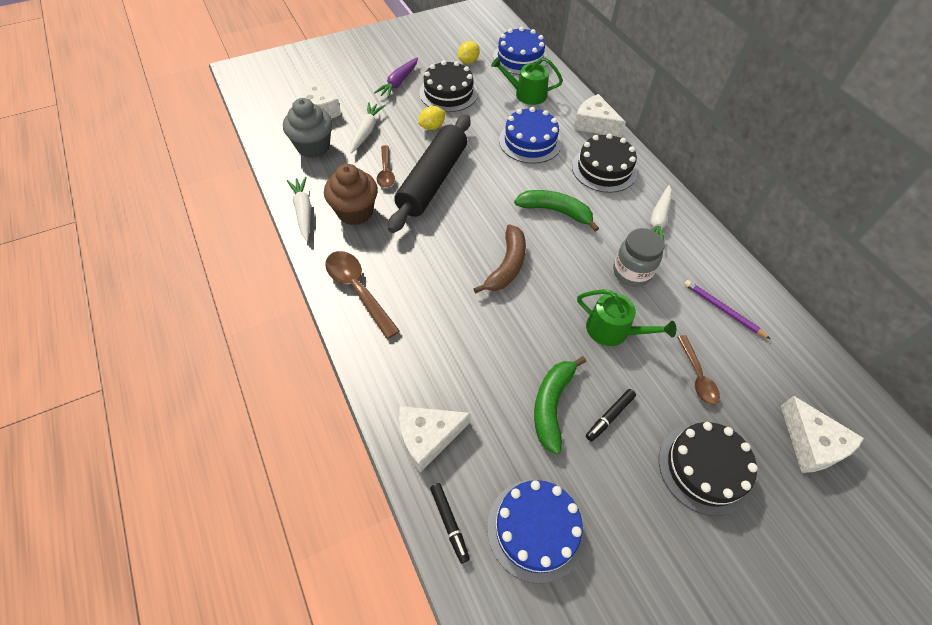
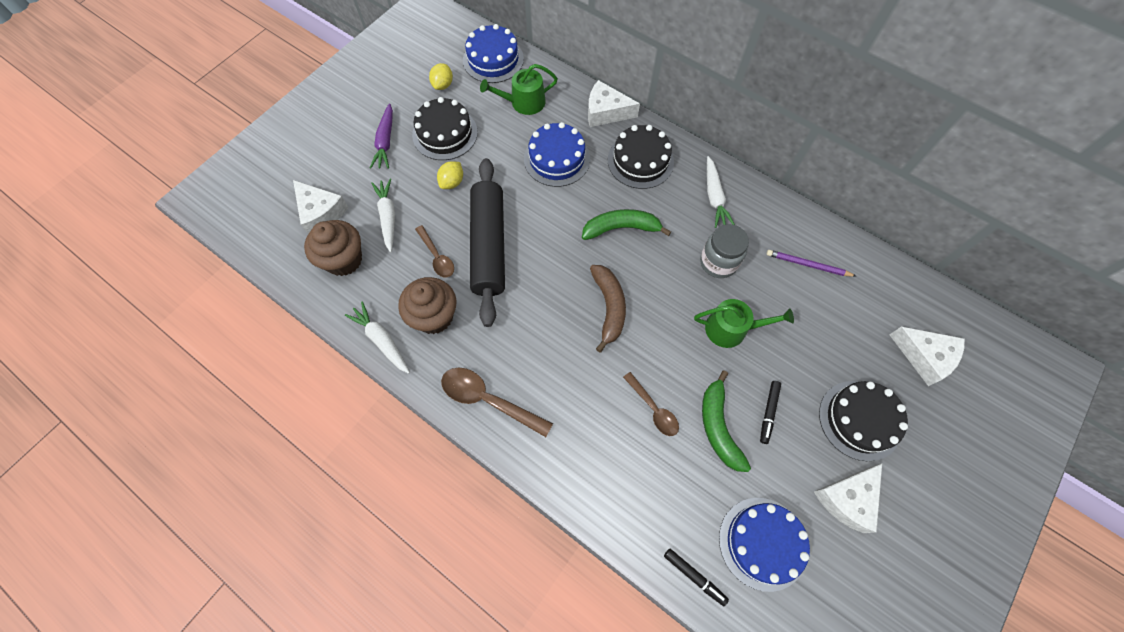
camera: 25 degrees left, 10 degrees up
grey cupcake [283,98,332,158] -> brown cupcake [304,220,362,276]
white cheese [399,406,471,472] -> white cheese moved to [814,464,882,533]
brown spoon [677,335,720,405] -> brown spoon moved to [623,372,679,436]

